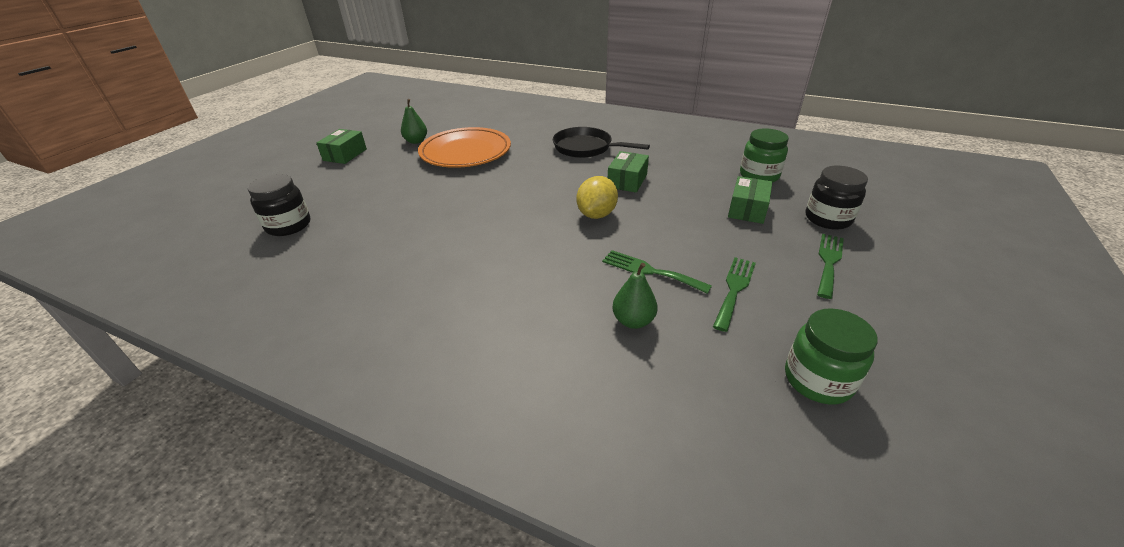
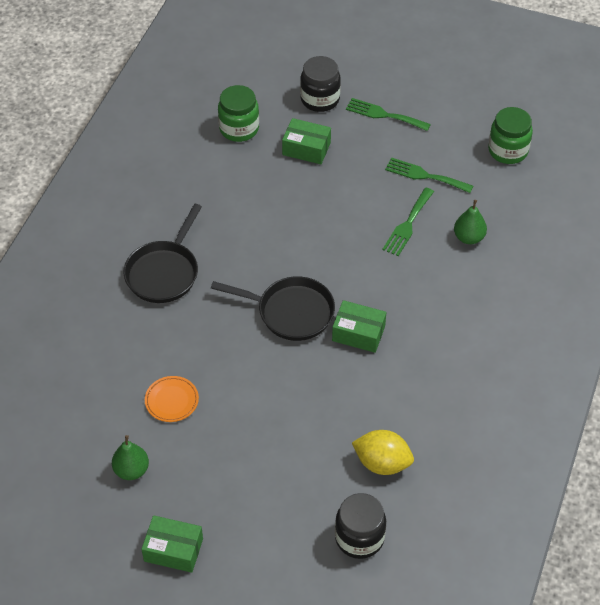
camera: 95 degrees left, 15 degrees up
orange plate [418,127,511,168] -> orange plate [145,376,199,422], size x0.44
yellow lemon [577,176,618,219] -> yellow lemon moved to [352,430,414,475]
green box [608,151,649,193] -> green box moved to [332,300,386,353]
none -> black pan [211,276,335,341]

